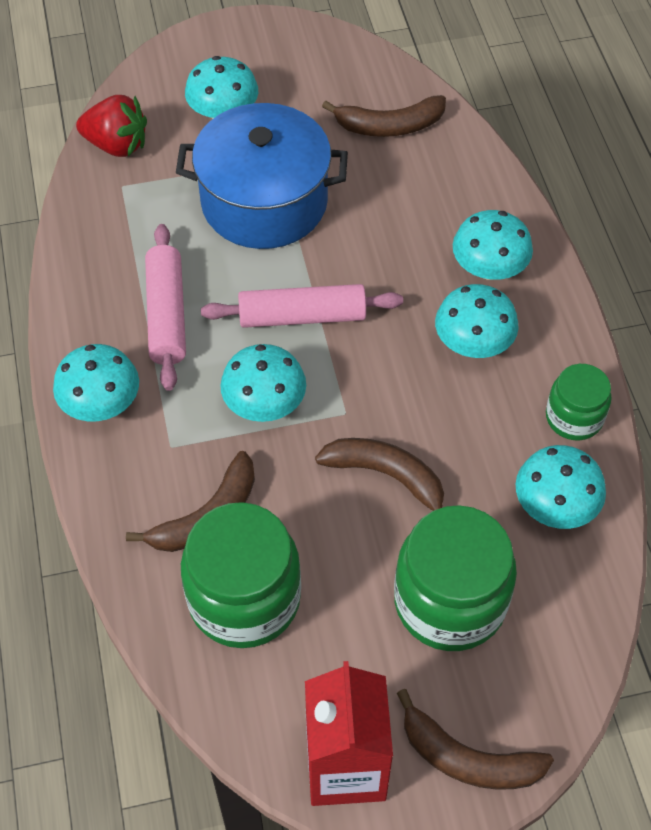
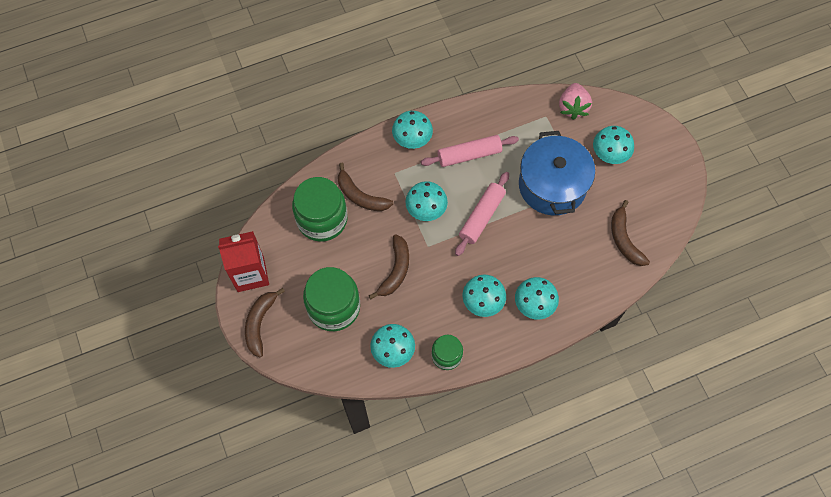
camera: 80 degrees right, 10 degrees up
red strawberry [76,95,147,157] -> pink strawberry [559,83,592,120]
pink rolling pin [201,284,403,328] -> pink rolling pin turned 45 degrees clockwise [455,172,509,256]

